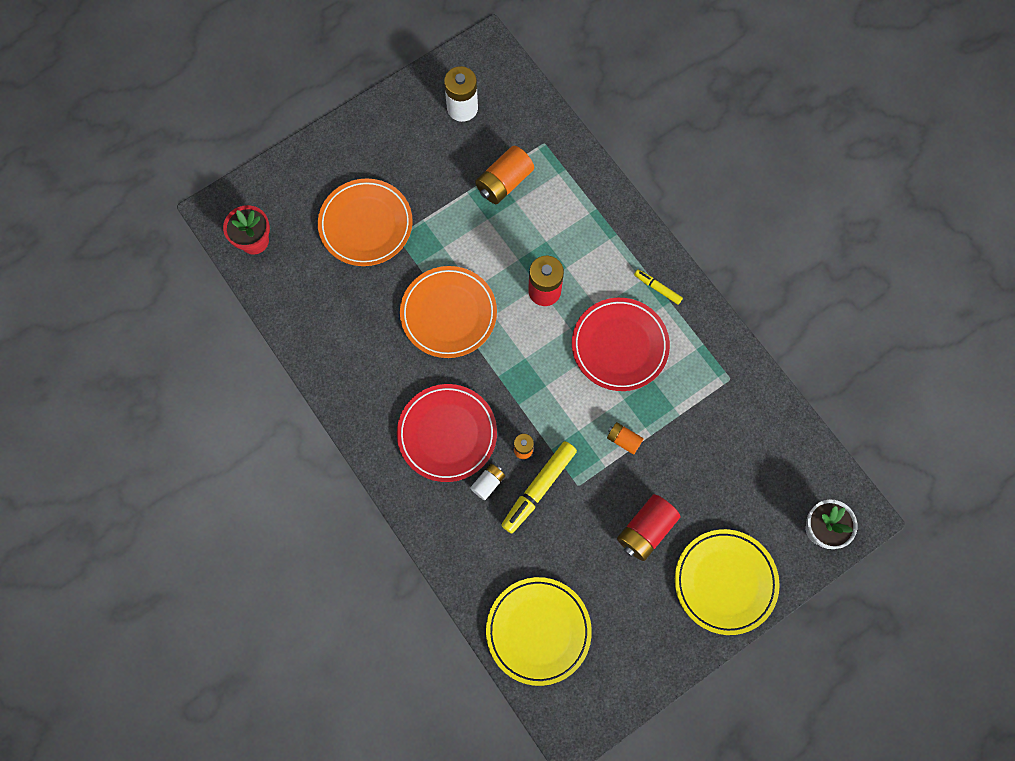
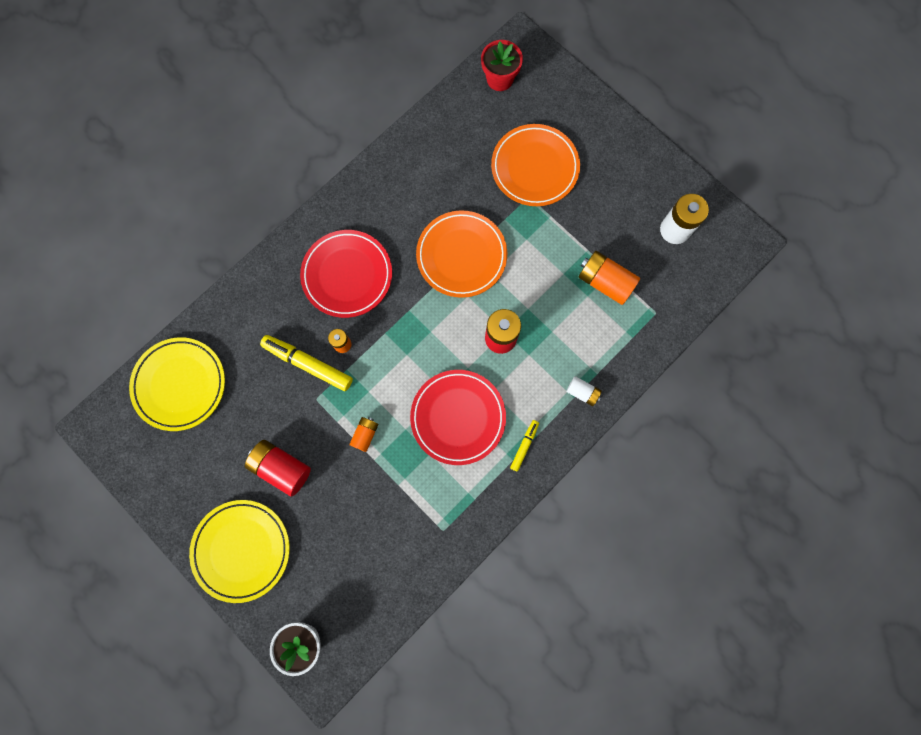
camera: 80 degrees right, 5 degrees up
white battery [470,464,505,500] -> white battery moved to [566,376,602,406]

